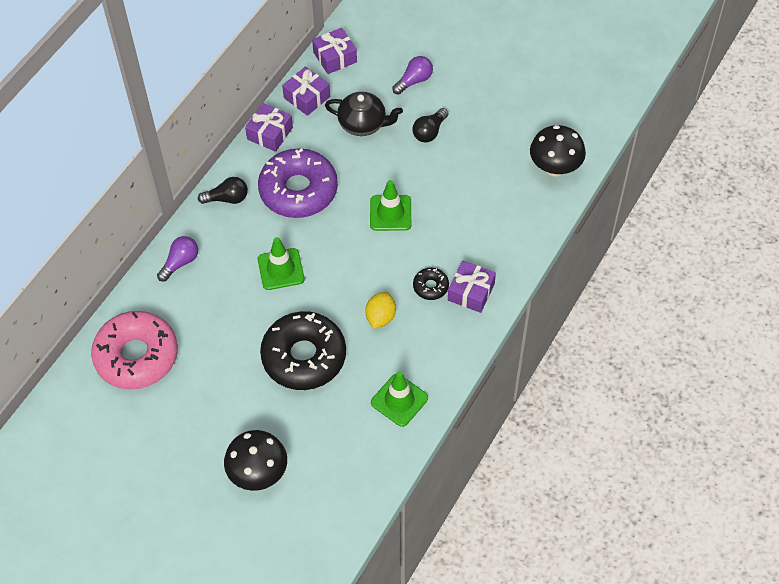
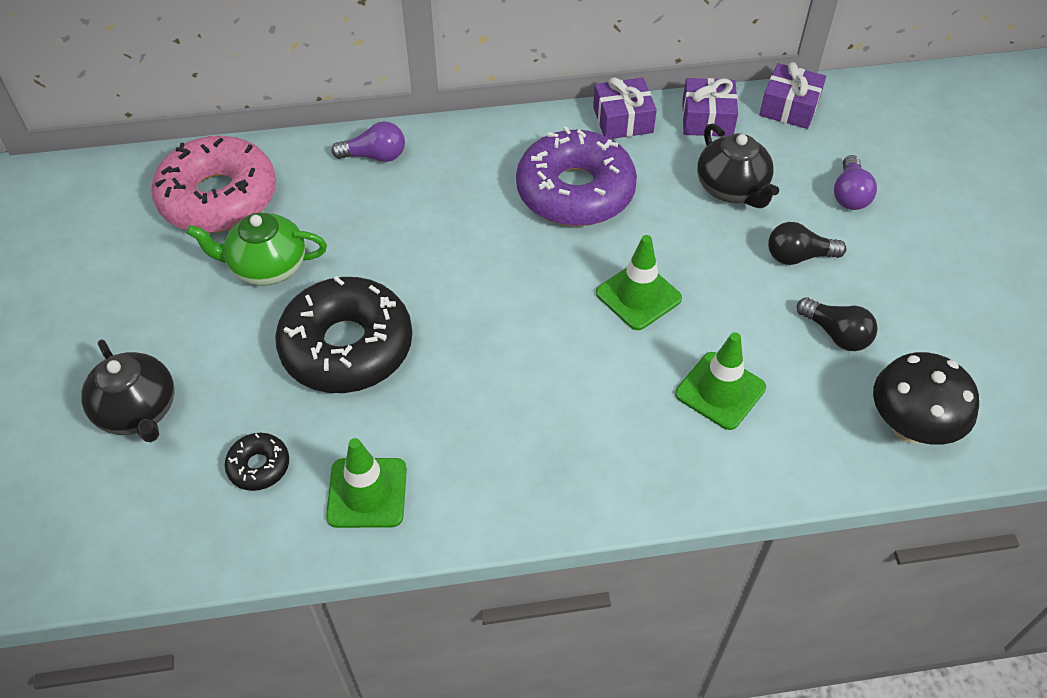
camera: 50 degrees right, 5 degrees down
black light bulb [198,177,248,204] -> black light bulb moved to [797,297,878,351]
black mushroom [224,430,287,491] -> black teapot [81,339,175,442]
green traffic cone [258,237,305,290] -> green traffic cone moved to [675,332,766,430]
yellow lemon [365,292,396,329] -> none
purple light bulb [392,56,433,95] -> purple light bulb turned 90 degrees clockwise [834,155,877,210]
black donut [413,268,449,300] -> black donut moved to [225,433,289,491]
purple gift [448,260,496,313] -> none
none -> green teapot [187,212,327,286]

